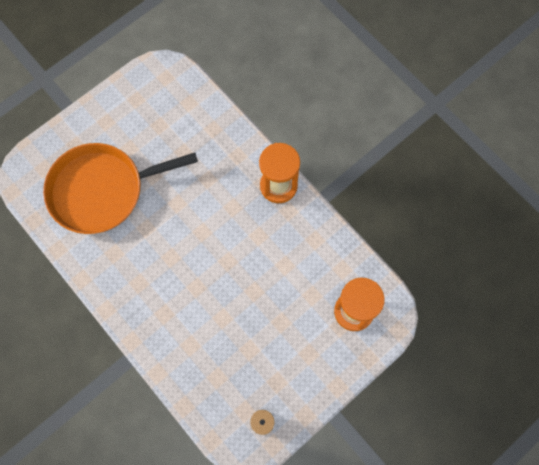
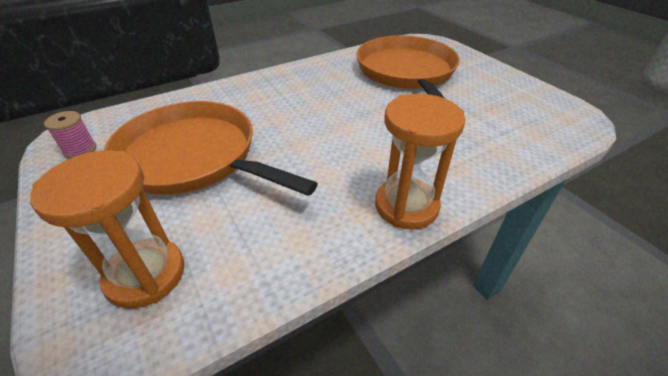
camera: 100 degrees right, 30 degrees down
none -> orange pan [104,101,318,196]

